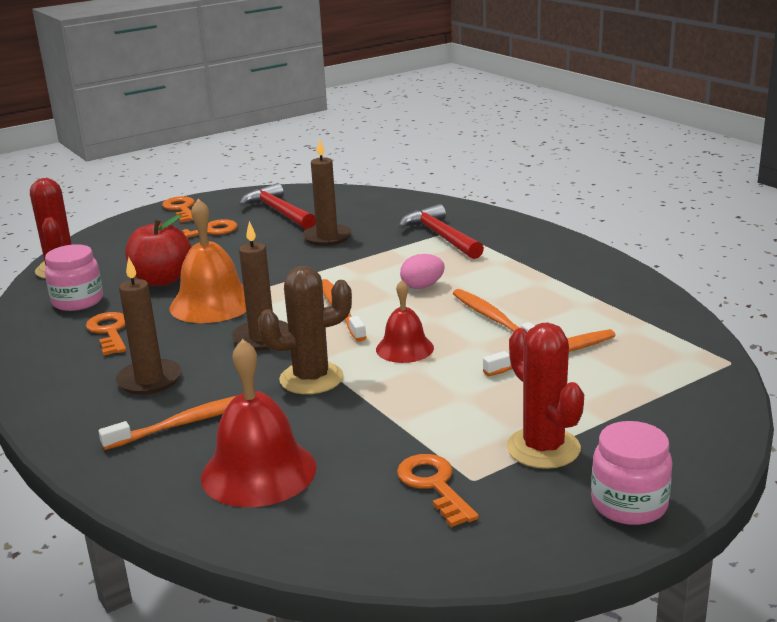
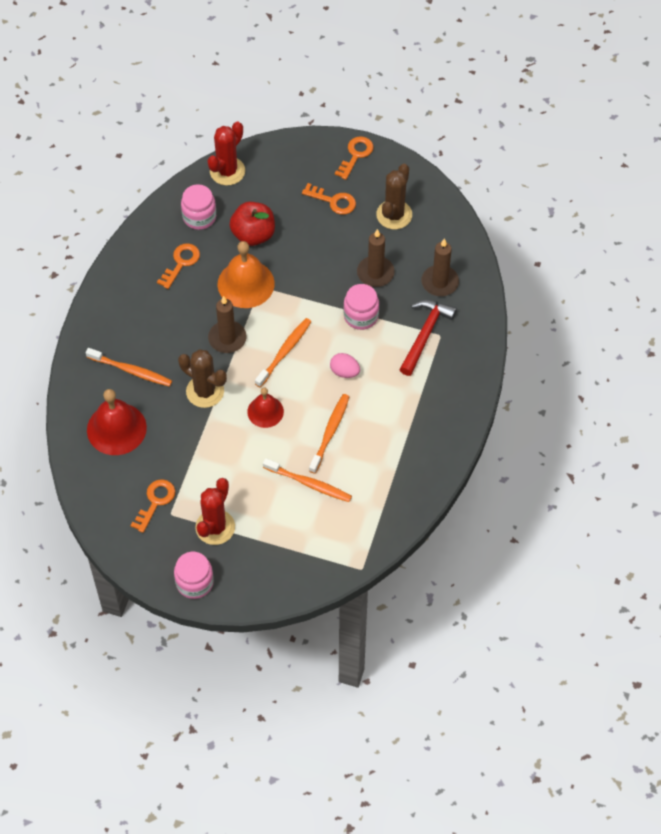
camera: 50 degrees right, 35 degrees up
brown candle [116,257,181,395] -> brown candle moved to [421,239,459,296]
red hammer [239,183,316,229] -> brown cactus [376,164,412,229]
none -> pink jar [343,284,379,330]

